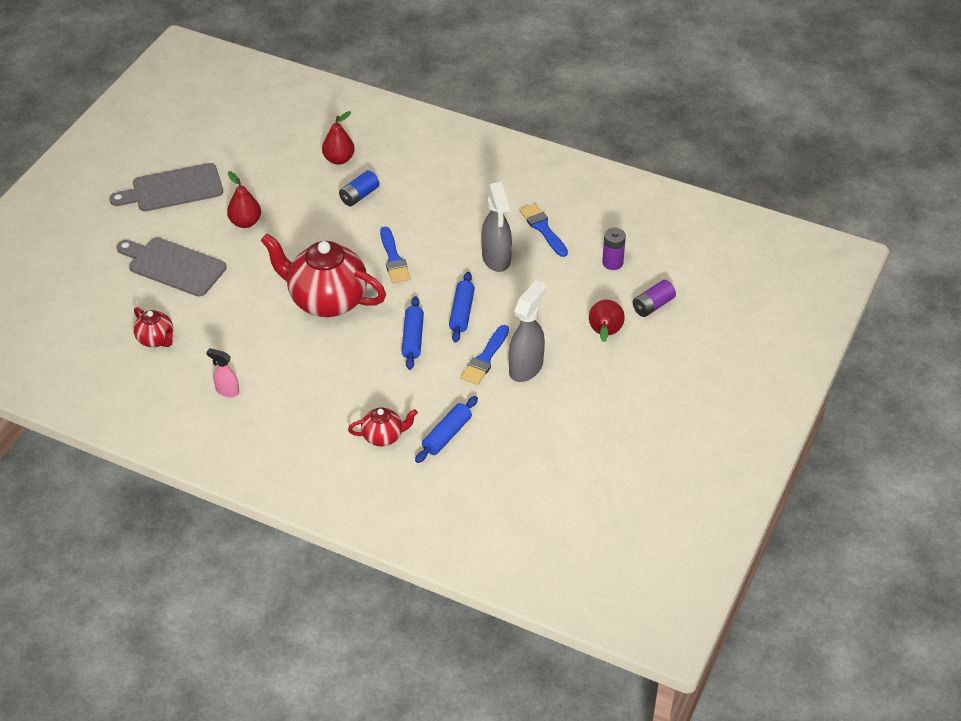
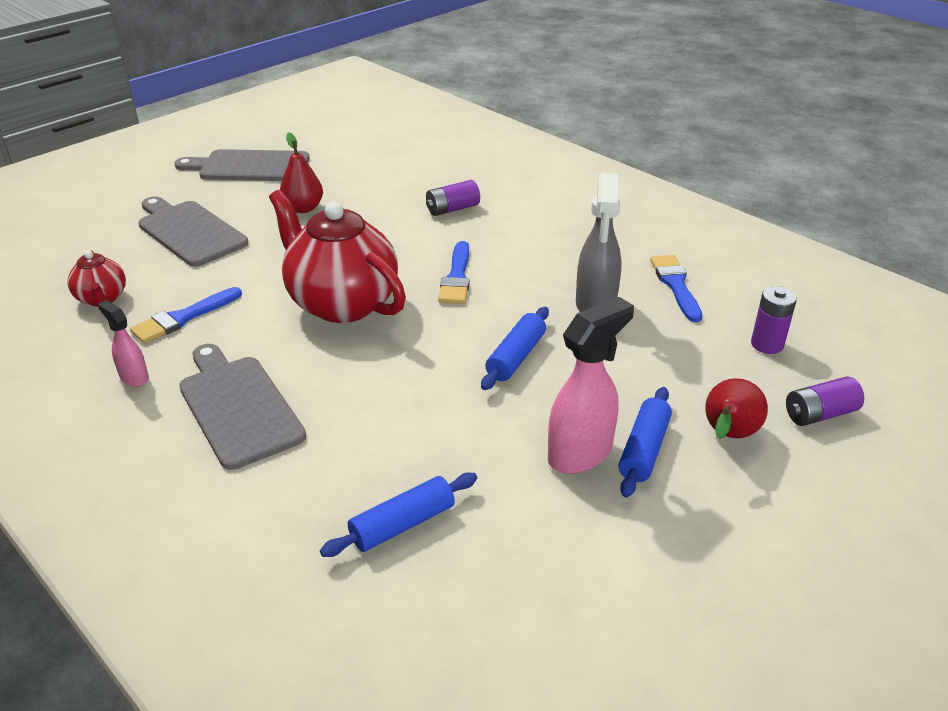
camera: 20 degrees right, 10 degrees down
red pear [322,111,355,165] -> none
blue battery [339,170,379,206] -> purple battery [426,180,480,216]
red teapot [348,407,418,446] -> none
blue rolling pin [402,296,424,370] -> blue rolling pin moved to [618,387,672,497]
blue brush [461,325,509,385] -> blue brush moved to [130,287,242,343]
grey spray bottle [509,280,546,382] -> pink spray bottle [548,297,634,474]
none -> grey cutting board [179,344,306,470]

